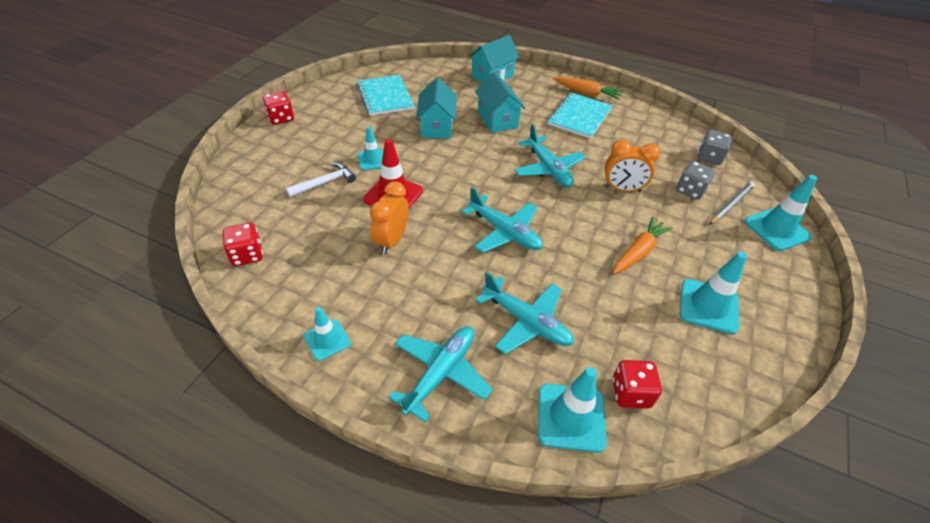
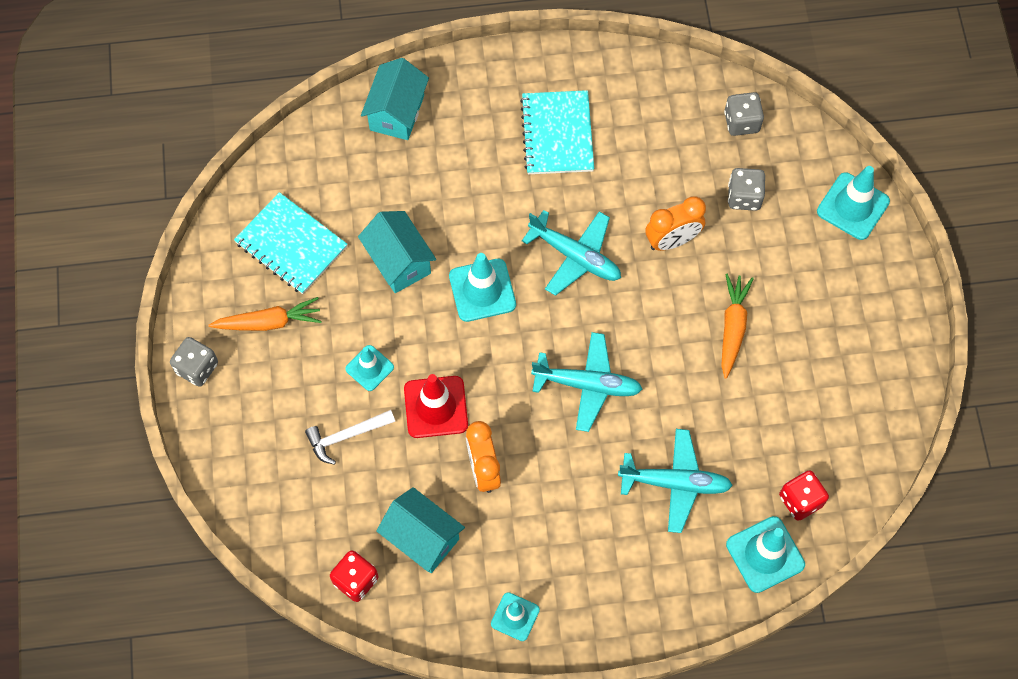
camera: 30 degrees left, 20 degrees up
red dice [262,91,294,125] -> grey dice [170,337,218,387]
white hammer [286,163,356,198] -> white hammer turned 135 degrees counterclockwise [305,410,395,465]
turquoise plane [388,326,492,422] -> none
turquoise house [475,72,526,133] -> turquoise house moved to [376,487,465,573]
orange carrot [553,77,623,100] -> orange carrot moved to [209,297,322,331]
turquoise traffic cone [680,252,747,334] -> turquoise traffic cone moved to [449,253,516,322]
grey pencil [709,182,755,225] -> none

